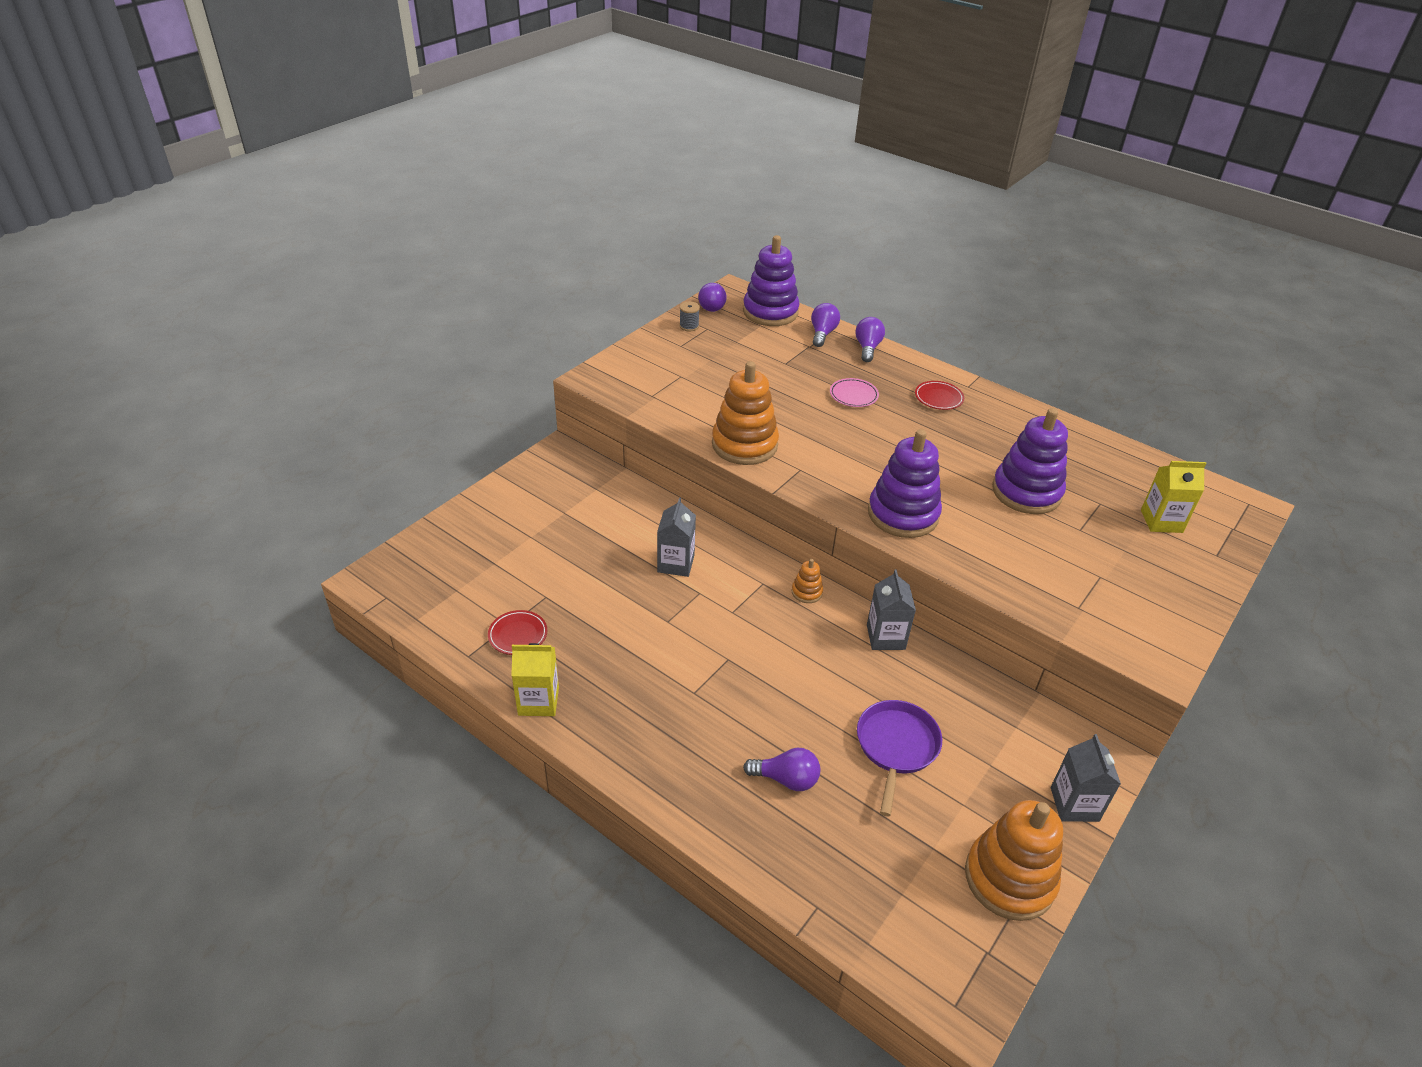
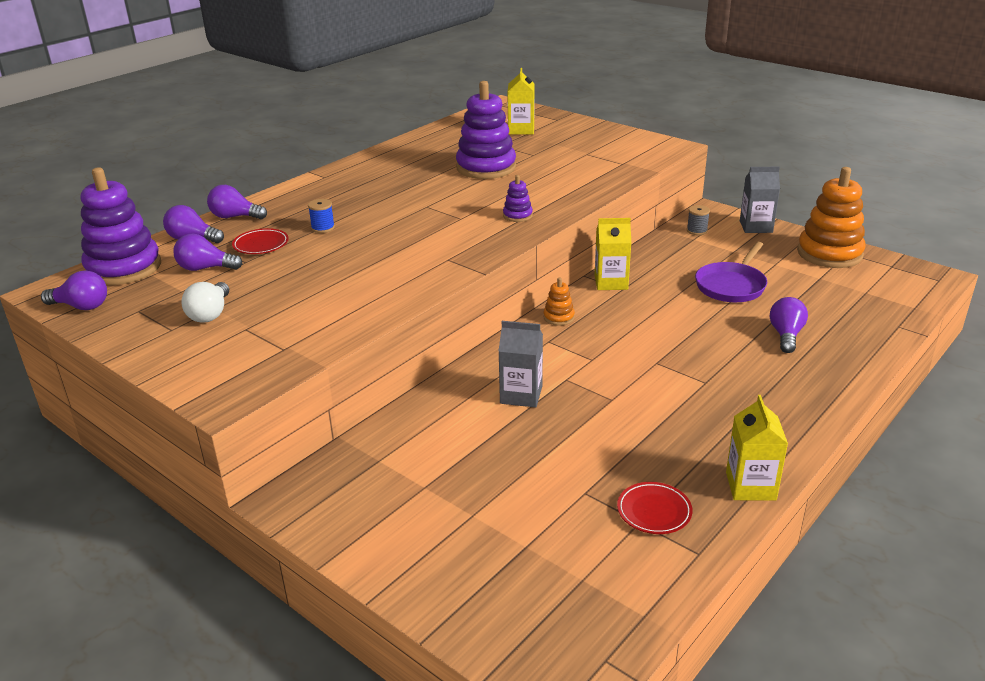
camera: 85 degrees left, 10 degrees down
grey spool [679,302,700,331] -> grey spool moved to [687,205,710,235]
orange stacking toy [712,361,779,465] -> none
pink plate [830,378,879,407] -> blue spool [308,199,335,233]
purple pan [857,700,942,817] -> purple pan turned 75 degrees counterclockwise [695,242,767,302]
grey carton [867,570,916,650] -> yellow carton [595,218,631,290]
purple stacking toy [868,429,942,538] -> purple stacking toy [503,175,533,222], size x0.44
red plate [915,381,964,410] -> red plate moved to [232,228,289,254]
none -> purple light bulb [173,234,243,271]
none -> white light bulb [181,282,229,323]

